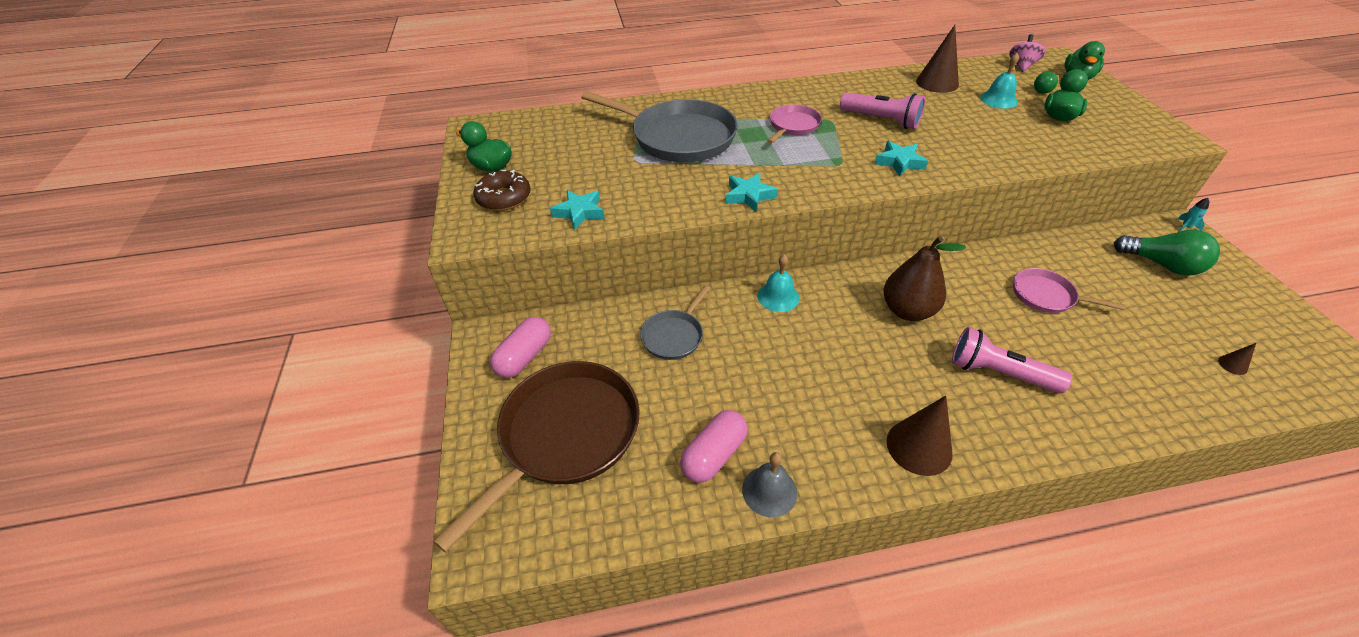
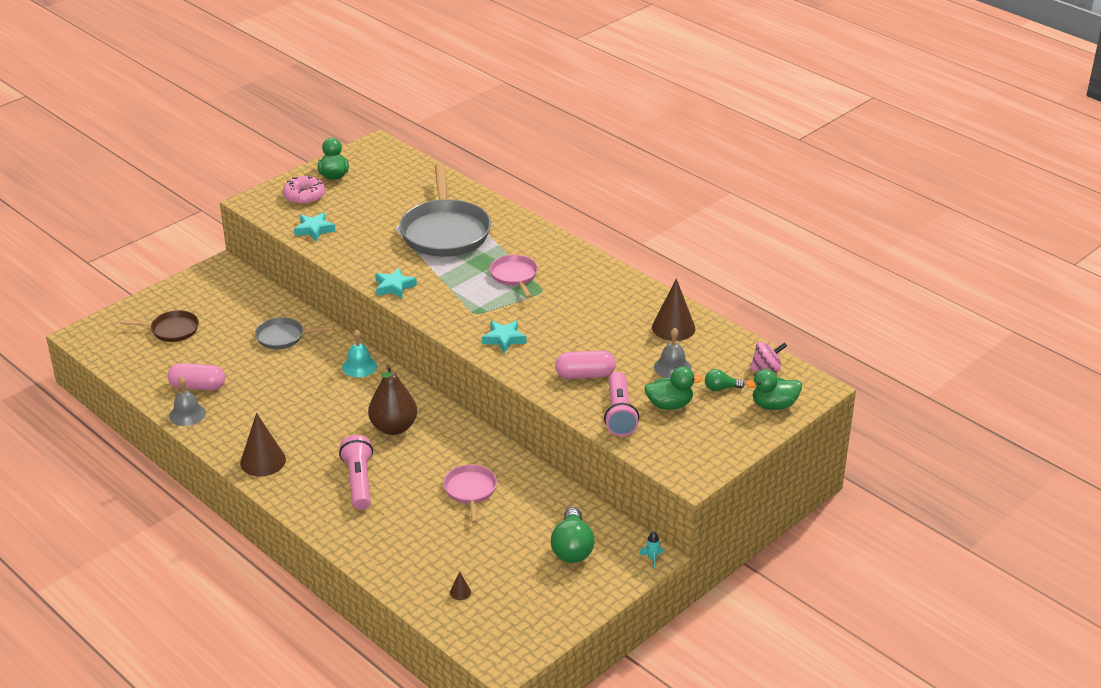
camera: 55 degrees right, 10 degrees down
brown pan [433,361,640,553] -> brown pan [120,310,199,342], size x0.51
brown donut [473,170,531,211] -> pink donut [283,176,325,205]
pink capsule [490,317,551,378] -> pink capsule moved to [555,350,616,379]
pink pan [767,104,822,143] -> pink pan turned 105 degrees counterclockwise [490,255,538,298]
pink flashlight [840,92,925,129] -> pink flashlight moved to [604,372,639,436]
turquoise bell [980,53,1019,109] -> grey bell [654,328,691,378]

